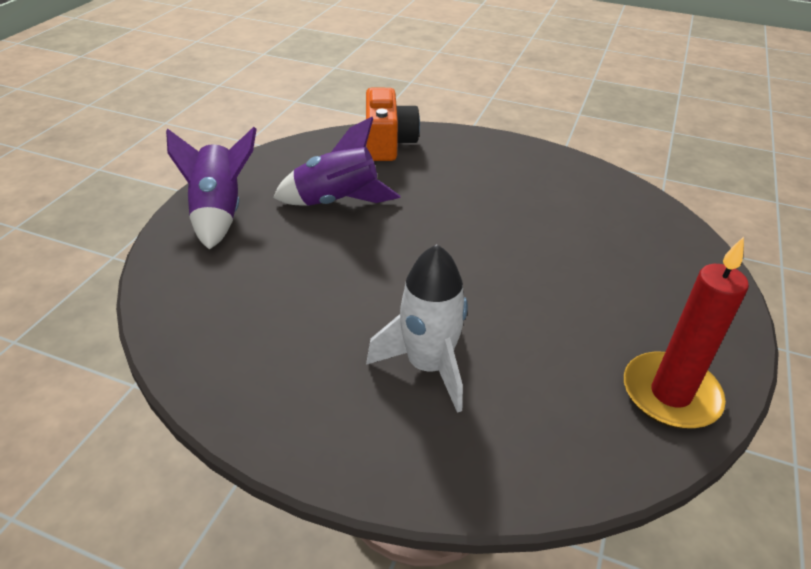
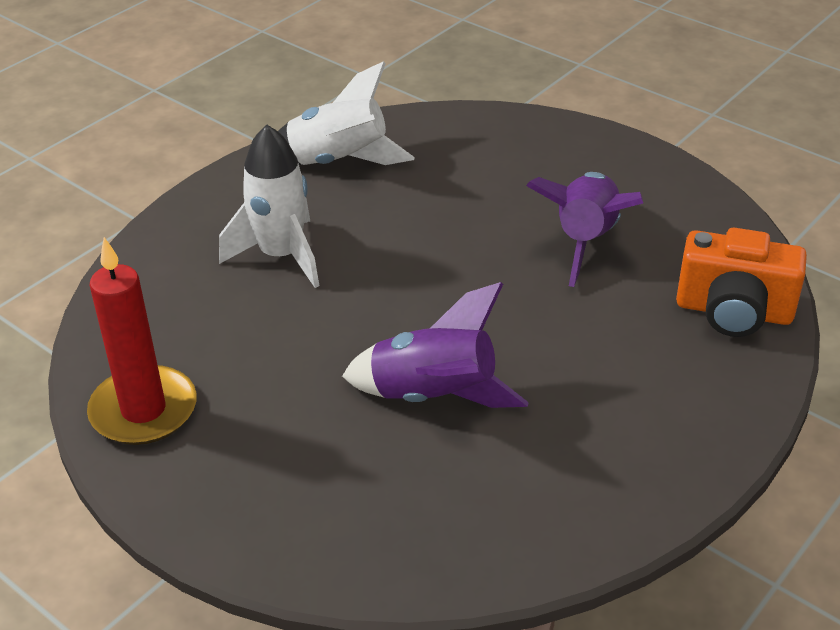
camera: 110 degrees right, 0 degrees up
purple rocket [166,127,257,250] -> purple rocket moved to [342,282,529,408]
none -> white rocket [278,61,415,165]

